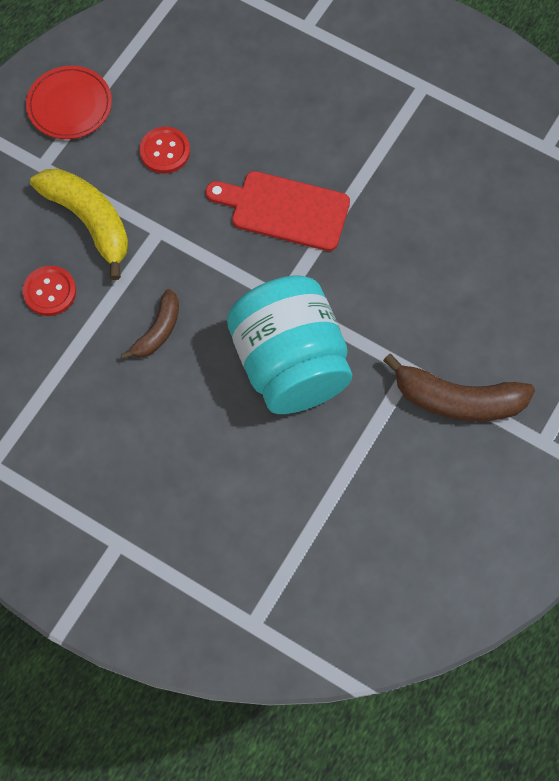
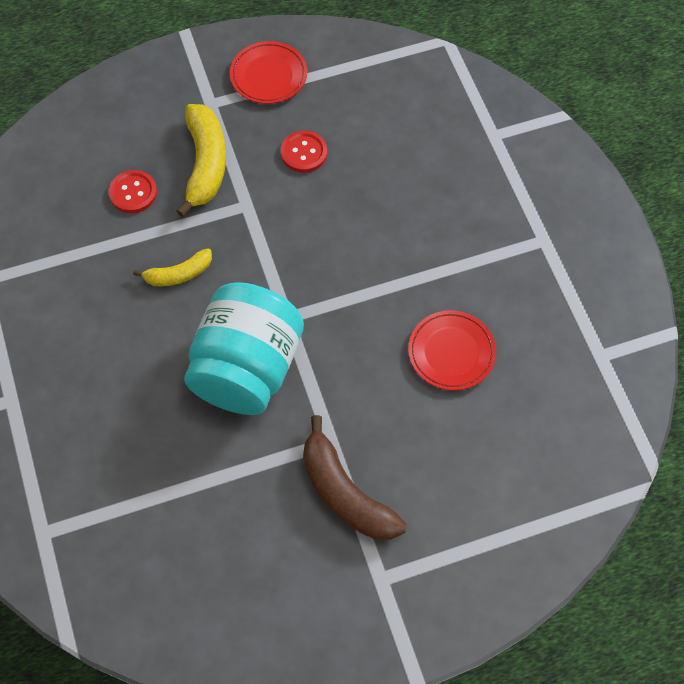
camera: 40 degrees right, 5 degrees down
brown banana [121,289,179,359] -> yellow banana [133,248,212,286]
red cutting board [206,171,350,251] -> none
none -> red plate [408,310,496,390]

